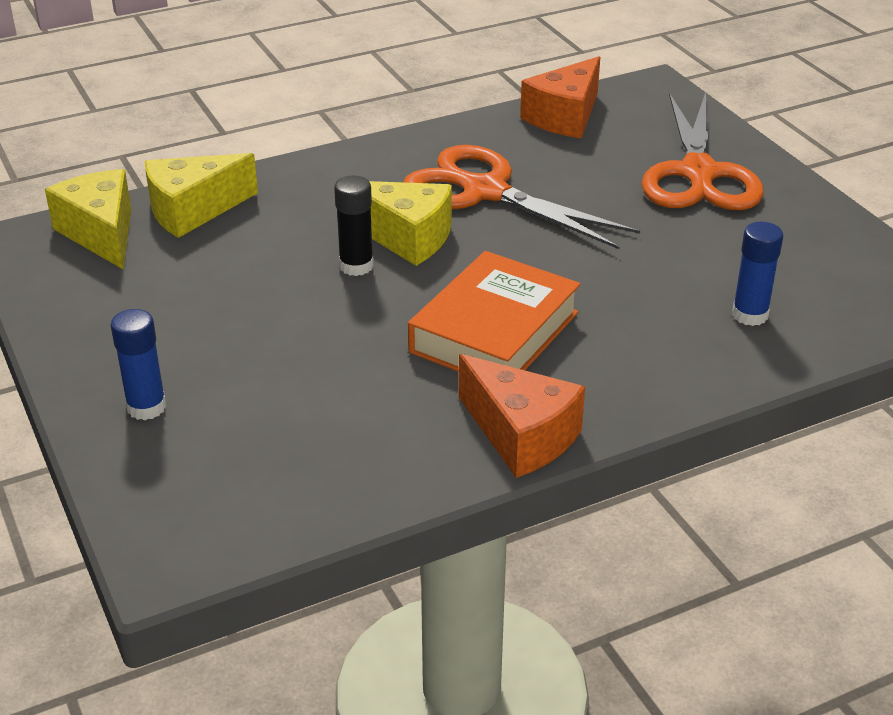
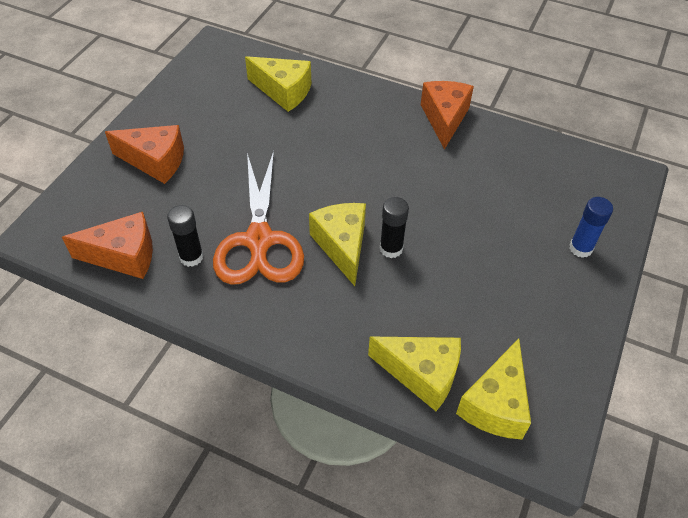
camera: 130 degrees left, 15 degrees up
orange book [408,251,580,372] -> none
orange scissors [642,92,764,210] -> orange cheese [105,125,184,184]
blue glue stick [732,222,783,326] -> yellow cheese [245,56,311,112]
none -> black glue stick [167,205,204,267]

